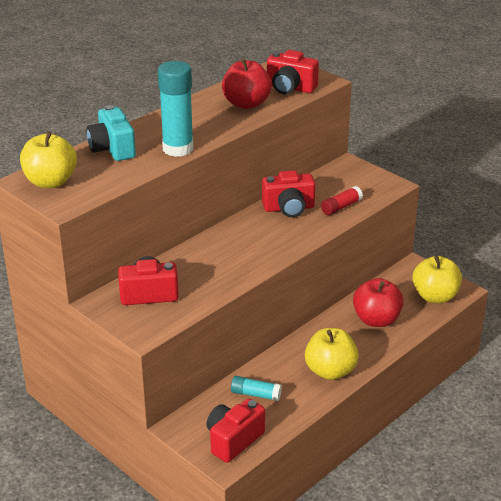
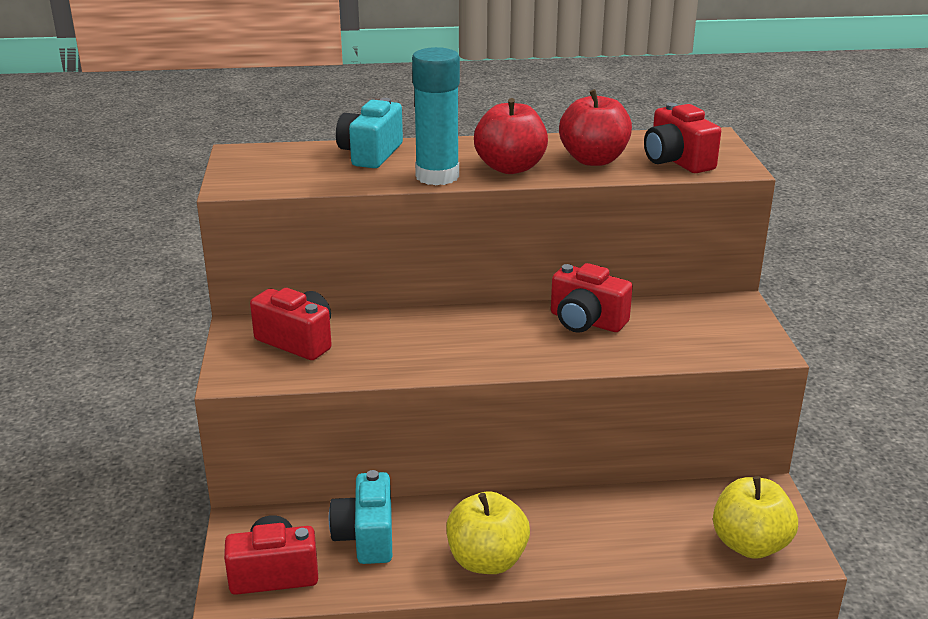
camera: 40 degrees right, 5 degrees down
yellow apple [20,131,77,188] -> none
turquoise glue stick [231,376,282,401] -> turquoise camera [329,470,392,564]
red glue stick [321,186,363,215] -> none
red apple [353,278,404,327] -> red apple moved to [474,98,548,174]

